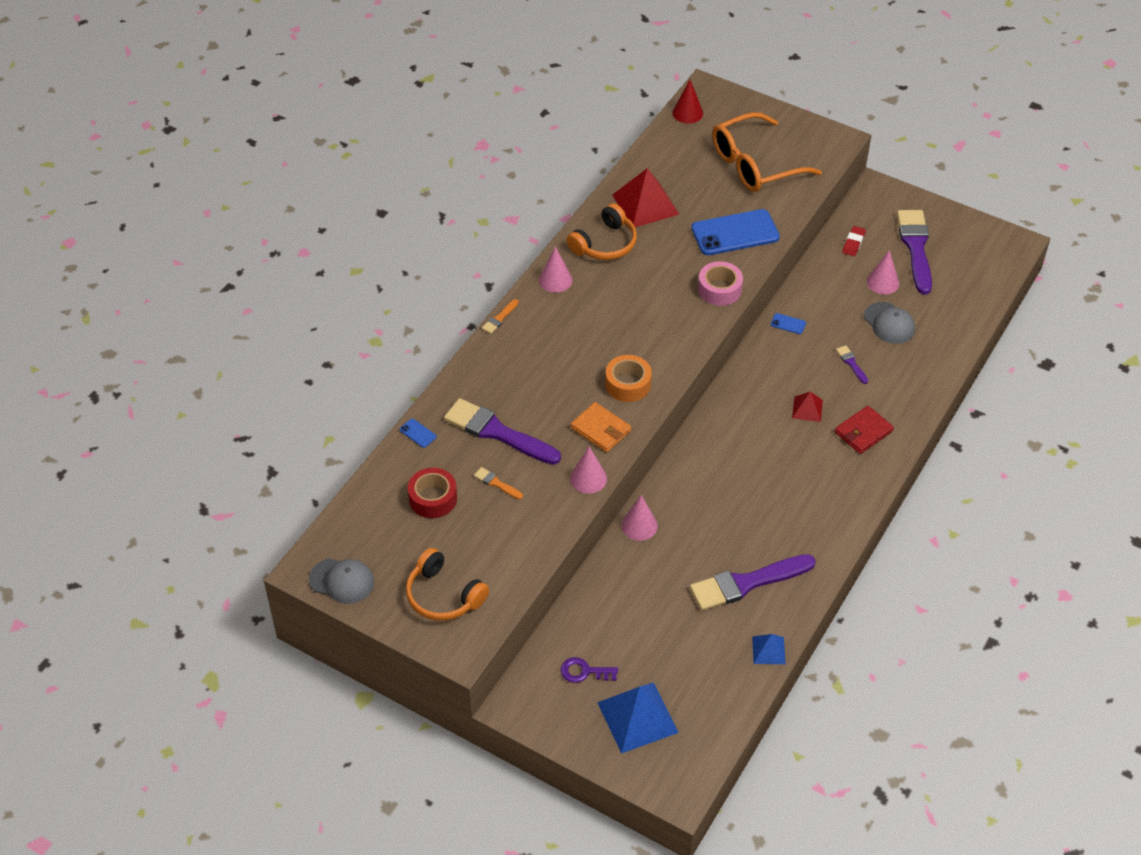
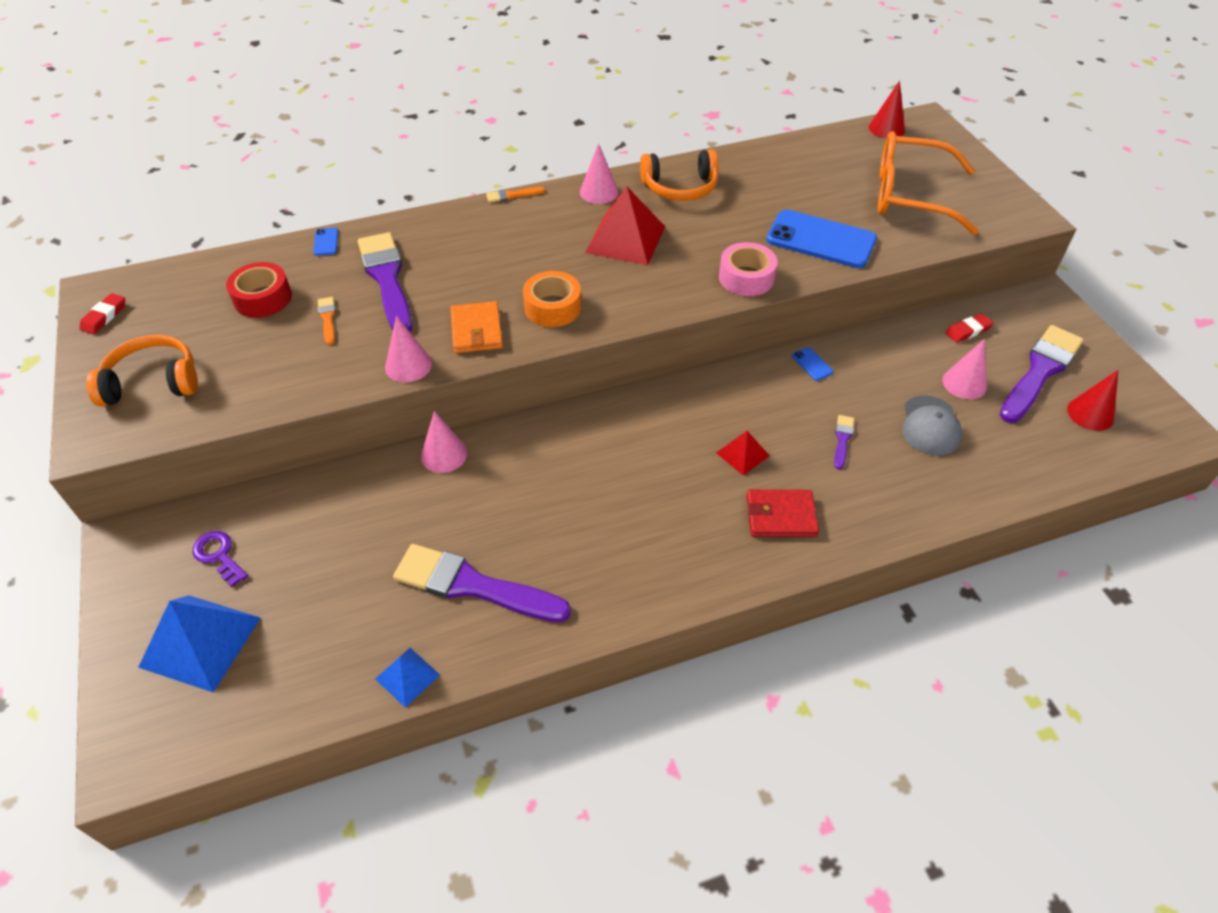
camera: 40 degrees right, 0 degrees up
grey cap [309,558,374,604] -> red eraser [80,293,125,334]
orange headphones [406,548,489,621] -> orange headphones turned 90 degrees clockwise [86,335,198,407]
red pyramid [612,168,679,227] -> red pyramid moved to [585,186,665,265]
none -> red cone [1067,370,1118,431]

